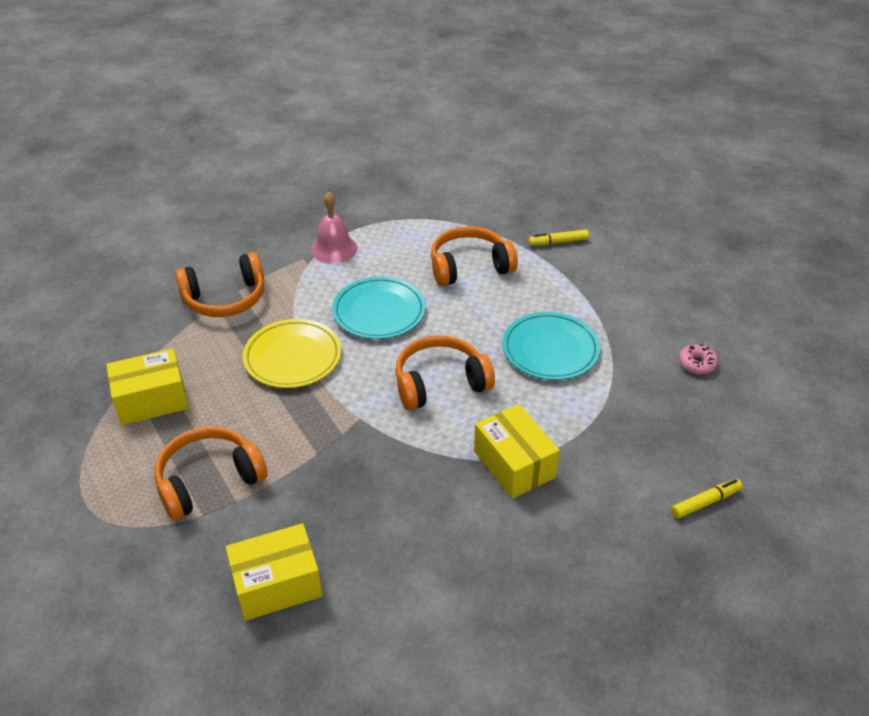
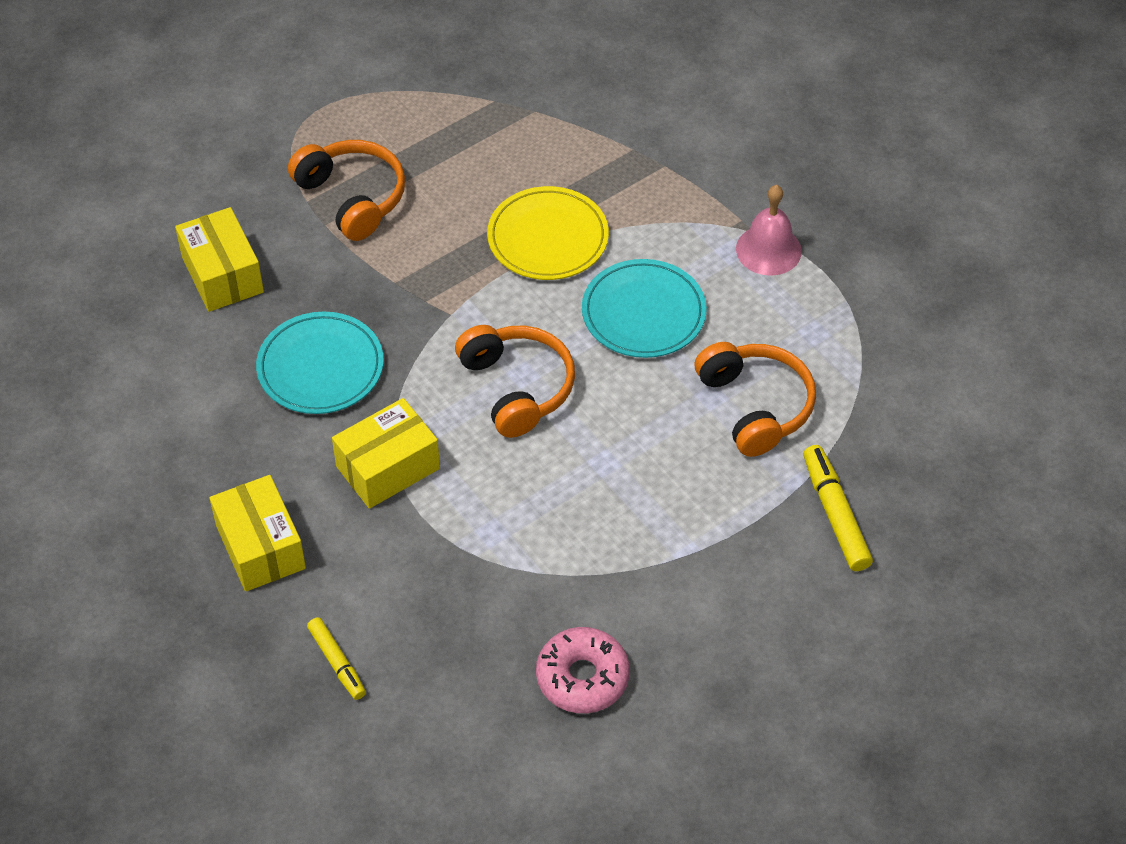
camera: 85 degrees right, 10 degrees up
yellow box [106,348,189,425] -> yellow box moved to [209,475,306,592]
orange headphones [175,252,264,317] -> none
turquoise plate [502,312,600,380] -> turquoise plate moved to [256,312,384,414]
yellow marker [529,229,589,246] -> yellow marker [803,445,873,571], size x1.52
pink donut [679,344,718,374] -> pink donut [536,627,630,713], size x1.72

